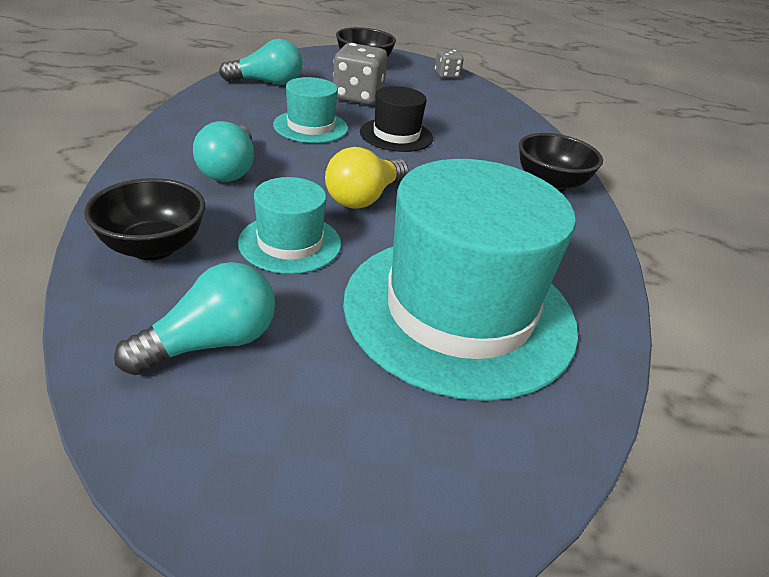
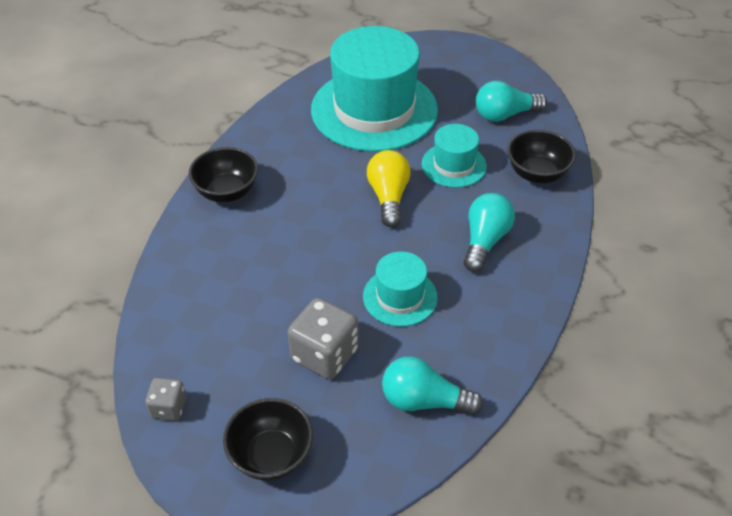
camera: 155 degrees left, 10 degrees up
yellow light bulb [325,147,409,209] -> yellow light bulb turned 60 degrees counterclockwise [367,150,411,227]
black hat [360,86,433,152] -> none

